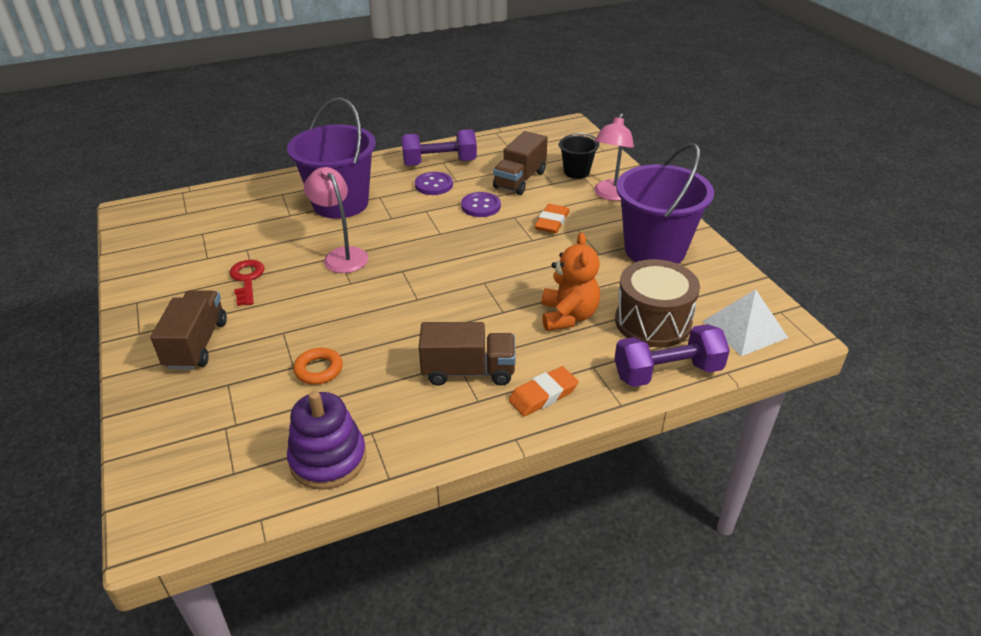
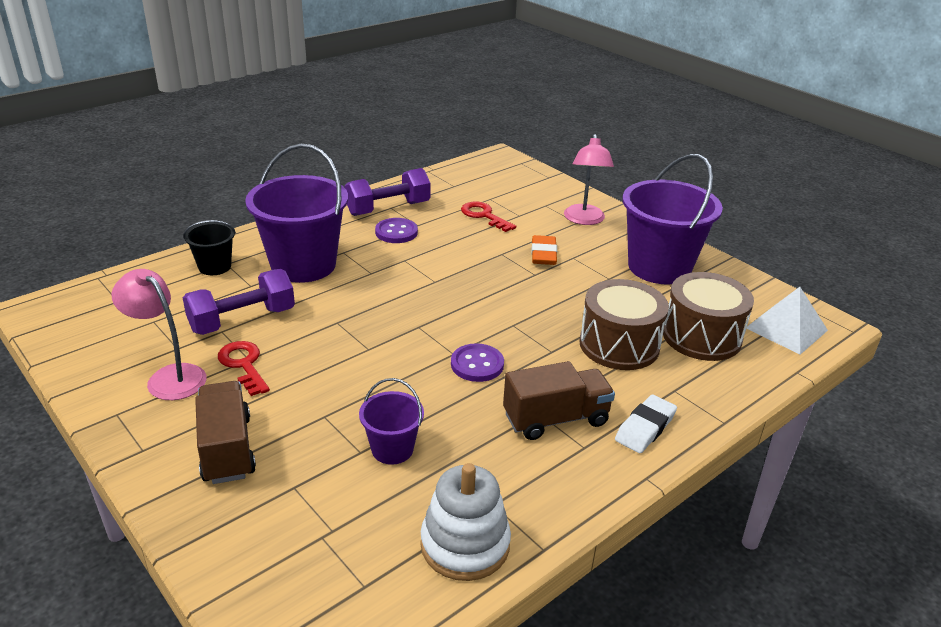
camera: 20 degrees left, 5 degrees down
purple stacking toy [287,391,366,490] -> white stacking toy [420,463,511,581]
orange ring [293,348,343,385] -> purple bucket [359,378,424,465]
pink lamp [304,167,369,273] -> pink lamp moved to [112,269,207,400]
purple button [461,192,501,217] -> purple button moved to [451,343,504,382]
brown truck [493,131,548,195] -> red key [461,201,516,232]
orange eraser [508,366,578,416] -> white eraser [615,394,677,453]
orange teddy bear [541,233,600,331] -> brown drum [579,279,669,370]
black bucket [558,133,599,179] -> black bucket moved to [183,220,236,275]
purple dumbbell [614,324,730,387] -> purple dumbbell moved to [183,269,295,335]

